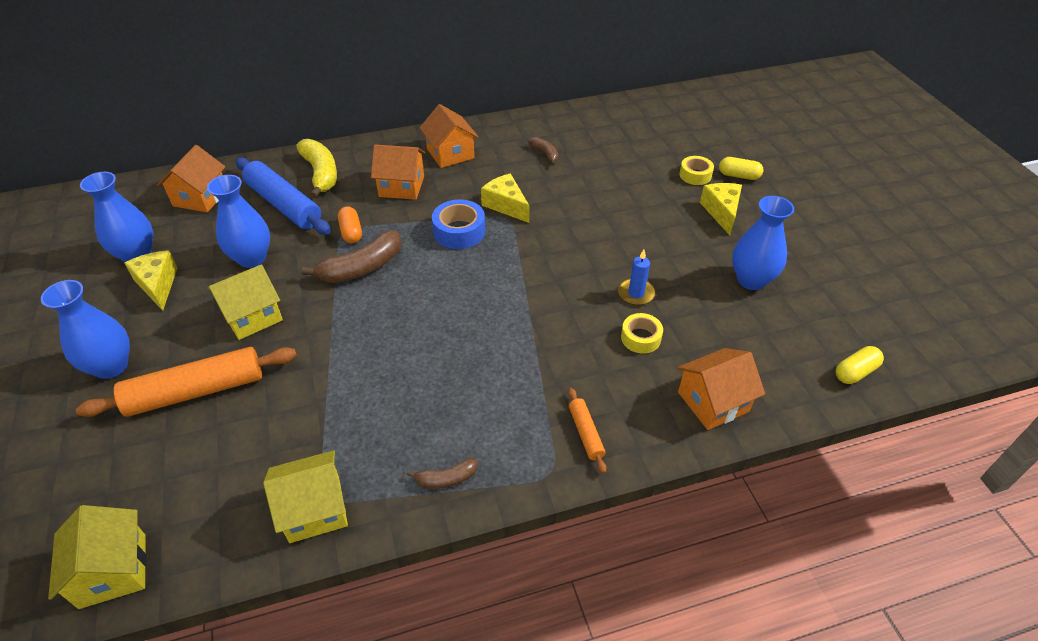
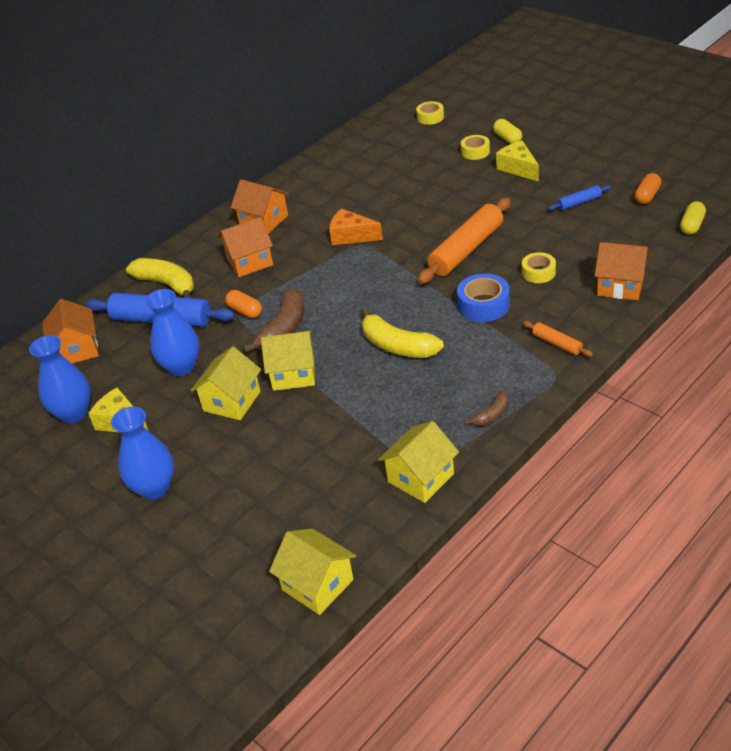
camera: 25 degrees left, 5 degrees down
orange rolling pin [76,347,297,417] -> orange rolling pin moved to [418,198,511,284]
blue tape [432,200,485,249] -> blue tape moved to [457,273,510,322]
yellow cheese [481,173,530,223] -> orange cheese [329,208,383,245]
brown banana [528,137,558,165] -> none
blue candle [618,250,655,305] -> none
orange house [677,348,765,430] -> orange house turned 75 degrees clockwise [594,242,650,300]
yellow capsule [719,157,764,180] -> yellow capsule turned 75 degrees clockwise [493,119,522,144]
blue vase [732,196,794,290] -> blue rolling pin [548,185,611,211]
none -> yellow house [261,331,315,391]
none -> yellow banana [362,308,444,358]
none -> yellow tape [416,101,444,125]
none -> orange capsule [634,173,661,204]

